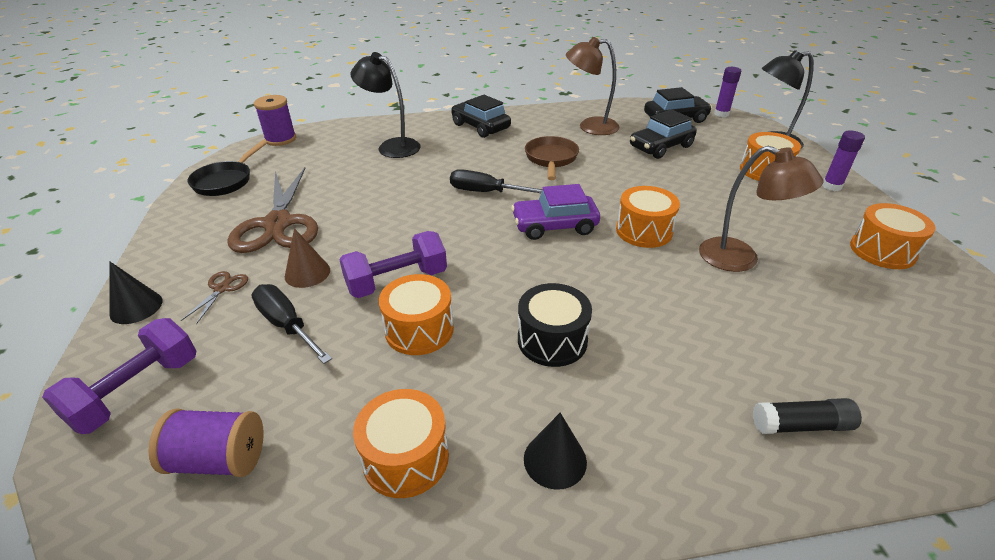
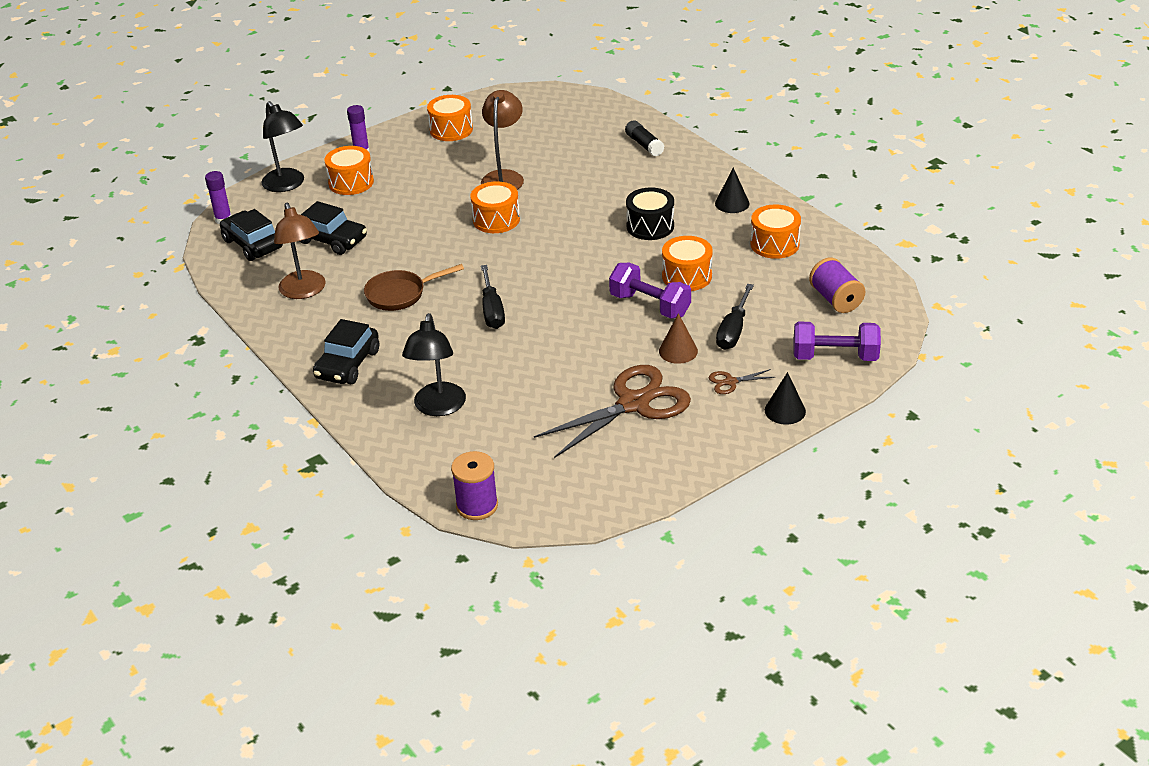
camera: 115 degrees left, 0 degrees up
black pan [188,140,268,196] -> none
purple car [511,184,600,240] -> none

